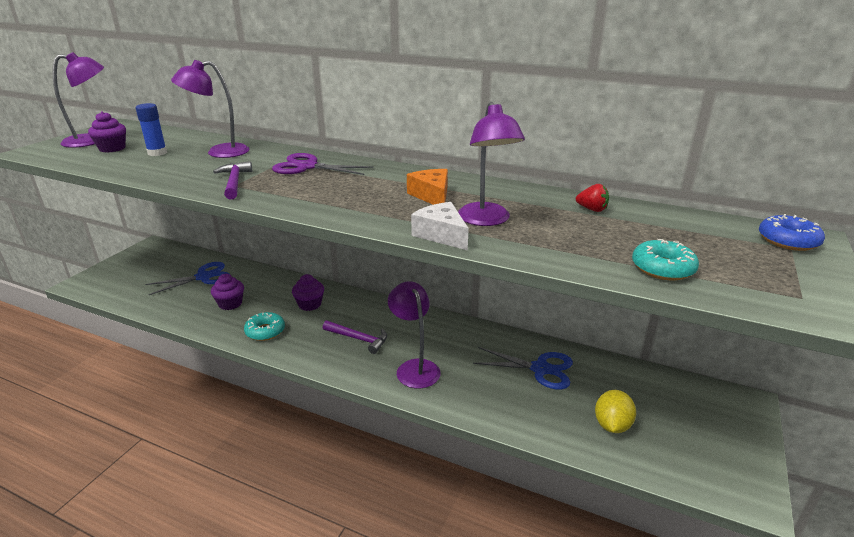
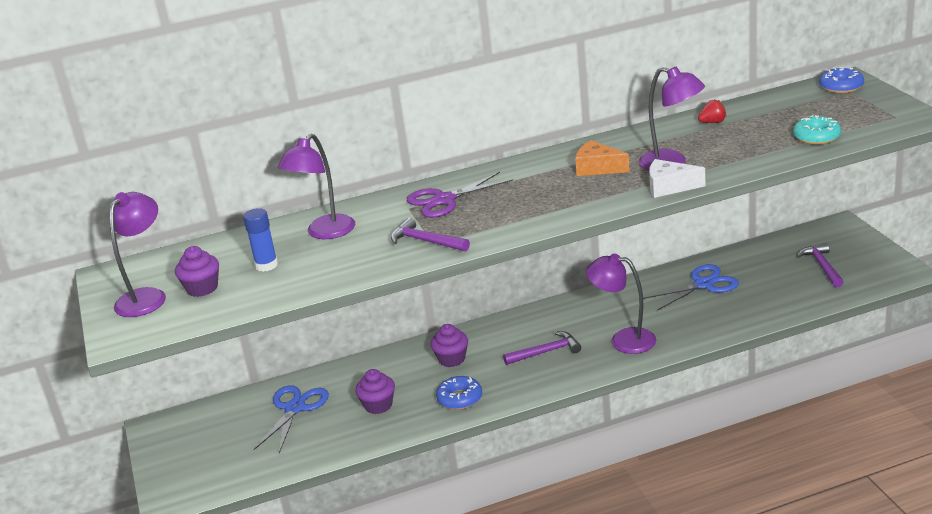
camera: 40 degrees left, 0 degrees up
turquoise donut [244,312,285,341] -> blue donut [436,376,482,410]
yellow lemon [595,390,636,433] -> none
none -> purple hammer [797,243,843,288]

